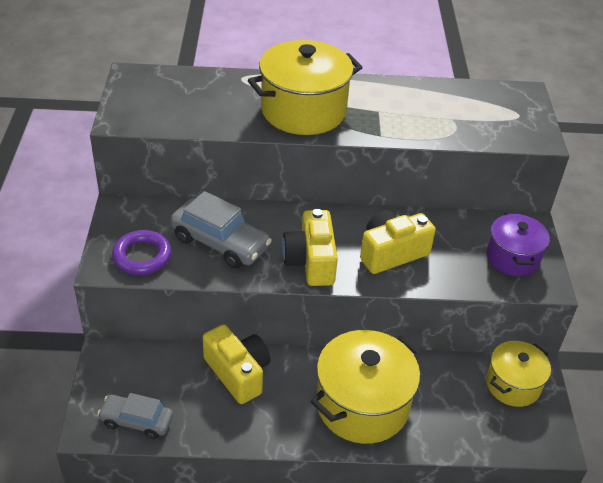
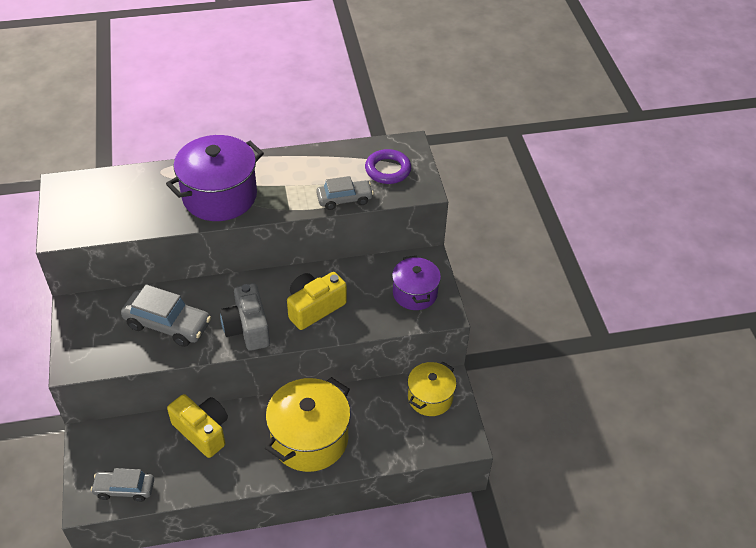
camera: 10 degrees left, 5 degrees up
purple ring [112,230,172,275] -> purple ring moved to [365,149,411,184]
yellow pot [248,40,363,135] -> purple pot [166,135,264,221]
yellow camera [282,209,338,286] -> grey camera [220,283,270,351]
none -> grey car [316,176,374,210]

